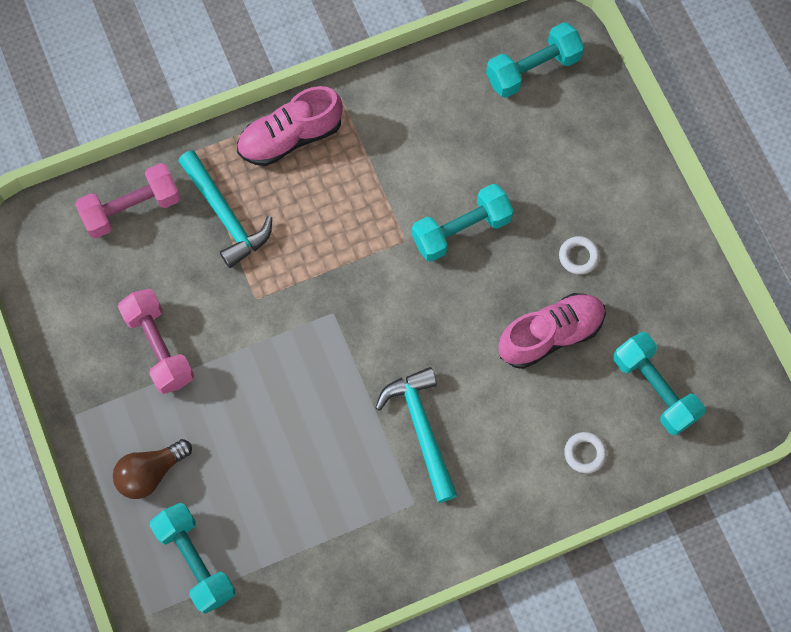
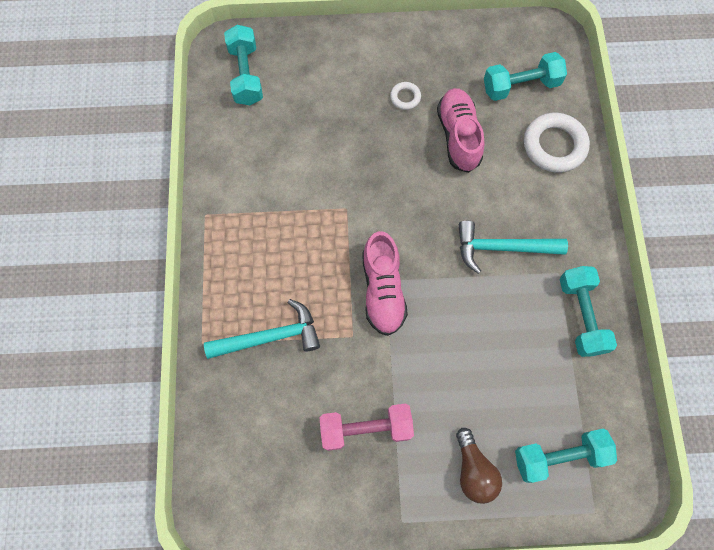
camera: 70 degrees left, 0 degrees up
pink dumbbell [75,163,181,238] -> none
pink shoe [237,86,343,166] -> pink shoe moved to [362,231,408,336]
turquoise dumbbell [412,184,514,262] -> turquoise dumbbell moved to [559,266,617,357]
white ring [564,432,607,473] -> white ring [524,113,590,173], size x2.04

